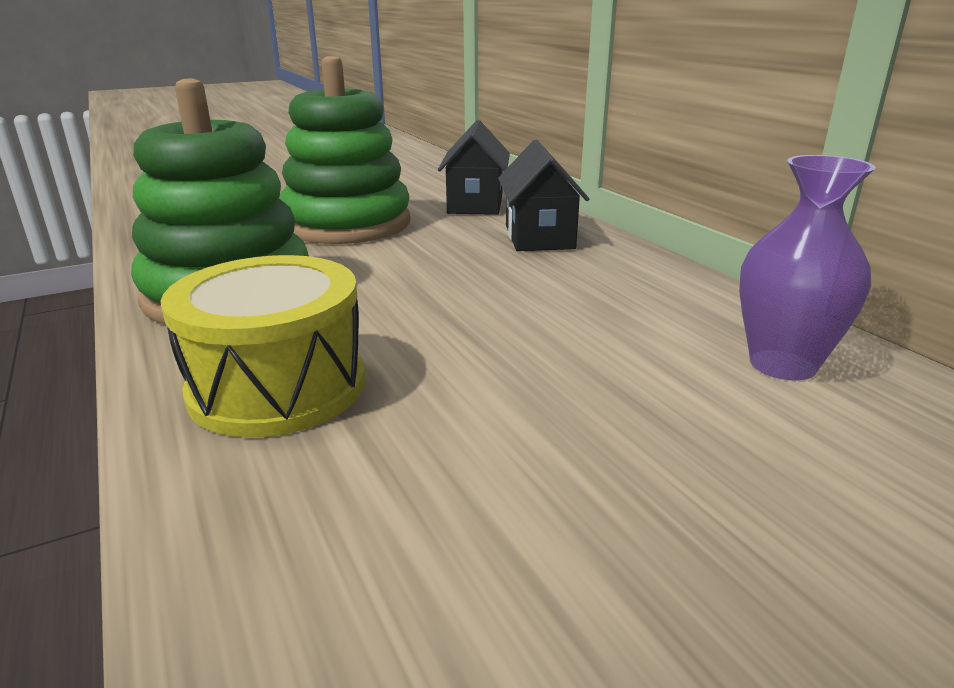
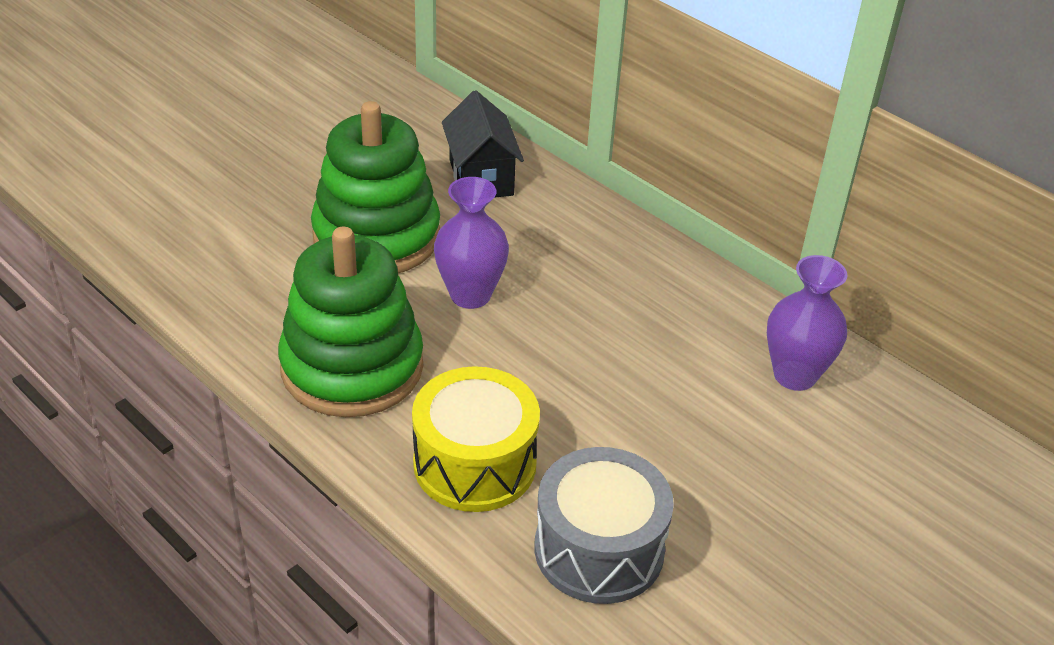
camera: 20 degrees left, 15 degrees up
black house [498,140,589,251] -> none
none -> purple vase [434,177,509,309]
none -> grey drum [535,447,674,604]

